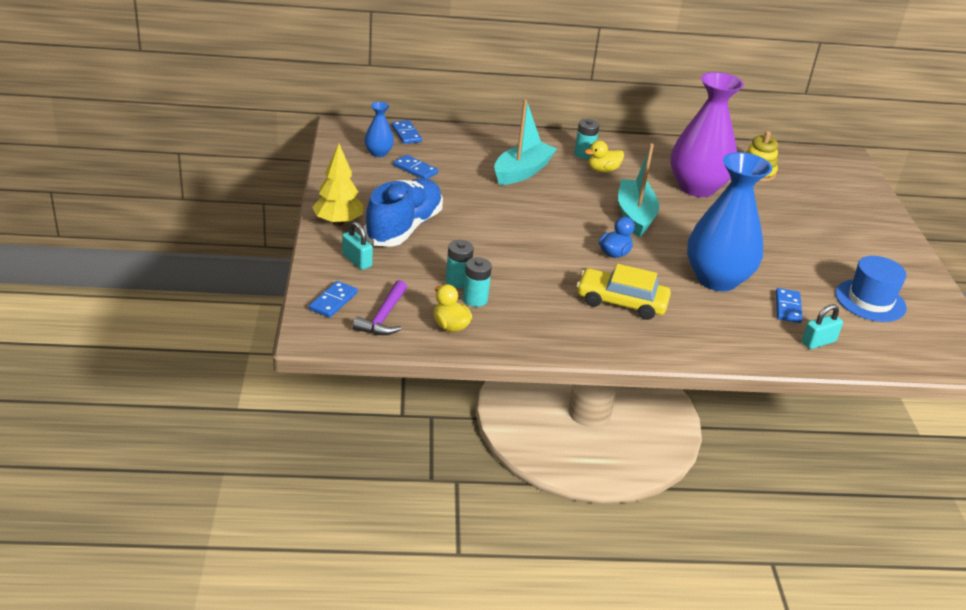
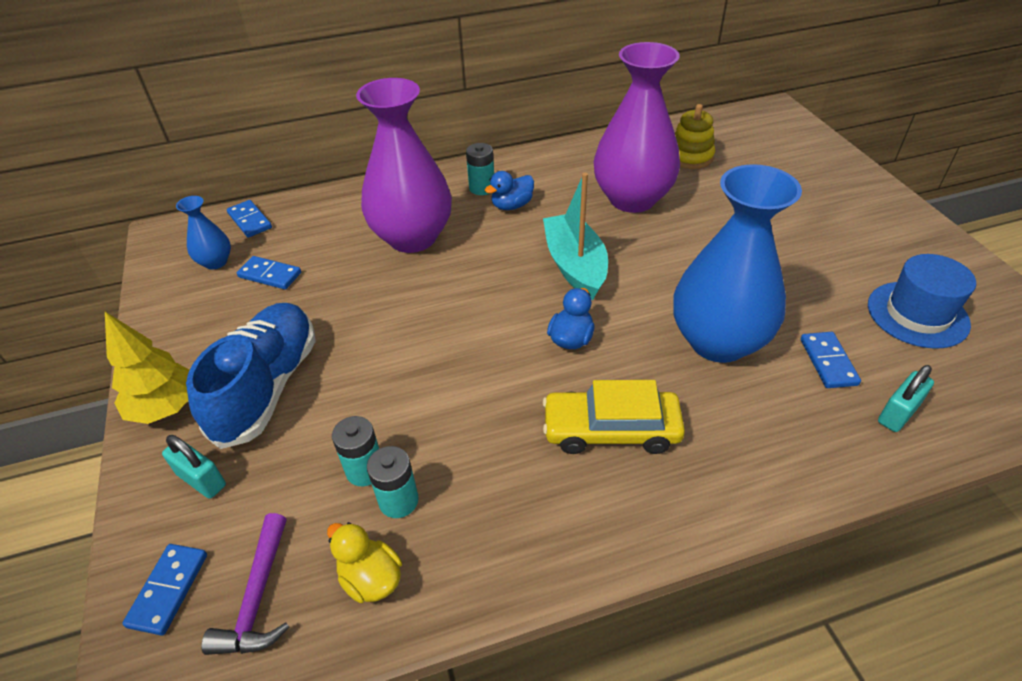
camera: 10 degrees left, 10 degrees up
turquoise boat [494,99,557,185] -> purple vase [356,78,452,253]
yellow duck [585,141,624,173] -> blue duck [485,171,534,210]

